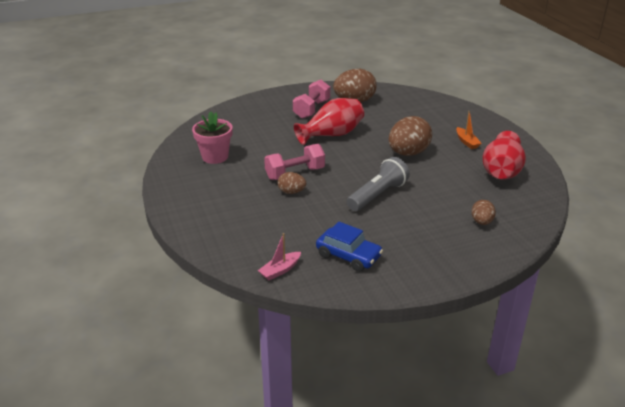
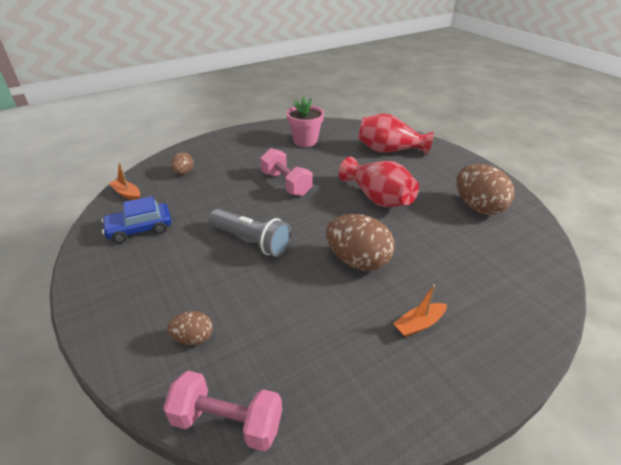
camera: 80 degrees right, 5 degrees up
pink boat [258,233,301,280] -> orange boat [108,162,140,200]
brown egg [277,172,306,194] -> brown egg moved to [171,152,193,175]
pink dumbbell [293,80,330,119] -> pink dumbbell moved to [163,371,282,451]
blue car [316,222,383,272] -> blue car turned 45 degrees clockwise [101,196,172,243]
red vase [483,131,526,180] -> red vase moved to [358,113,434,155]

